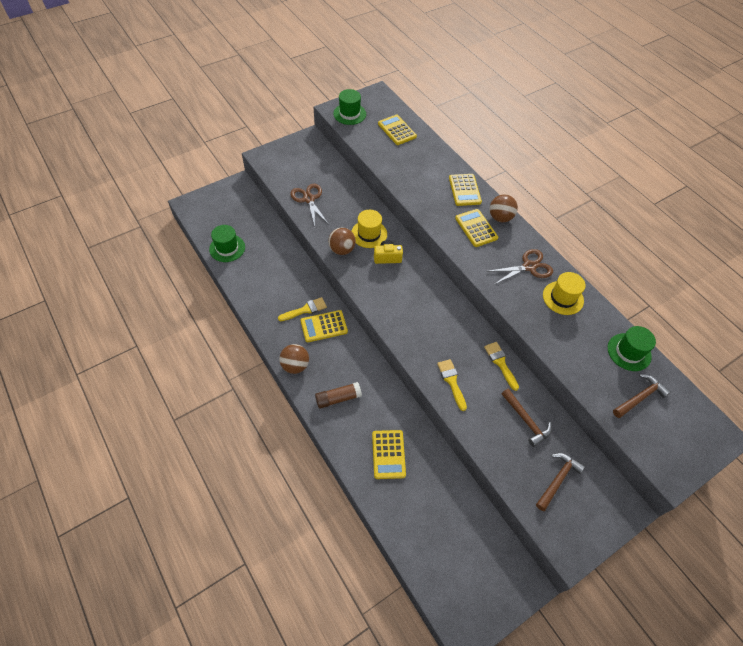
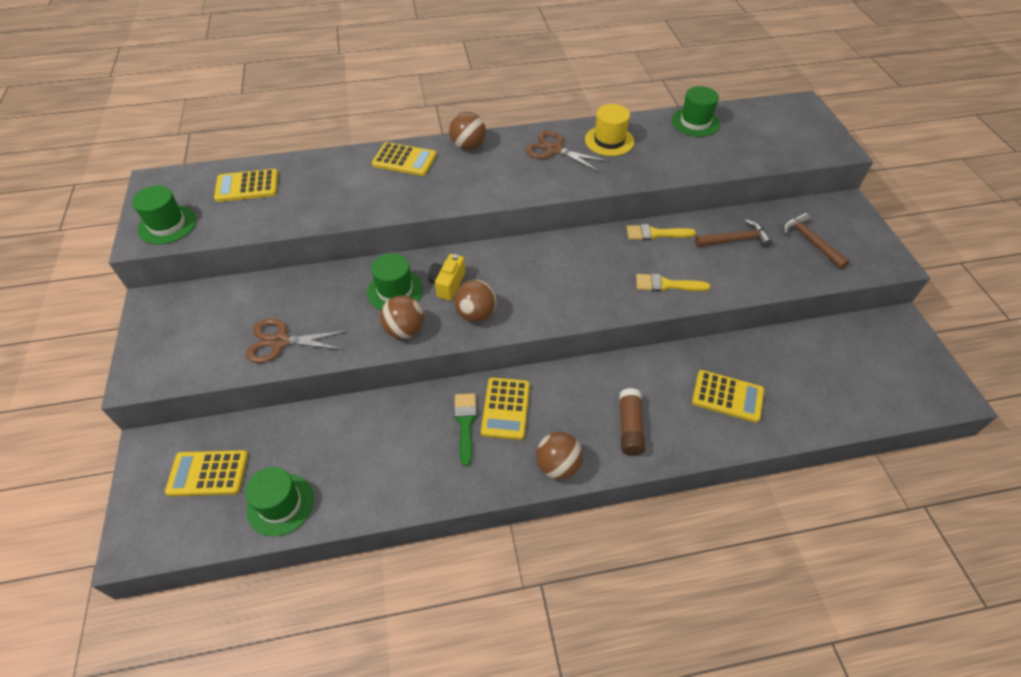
camera: 65 degrees left, 5 degrees down
yellow brush [278,297,327,321] -> green brush [454,393,477,466]
yellow hat [352,210,387,248] -> green hat [367,253,423,310]
yellow calculator [455,209,498,247] -> yellow calculator moved to [165,450,248,496]
brown scissors [486,249,553,284] -> brown scissors turned 60 degrees counterclockwise [525,130,610,172]
brown hammer [613,374,671,418] -> none
none -> brown ball [454,280,497,322]

